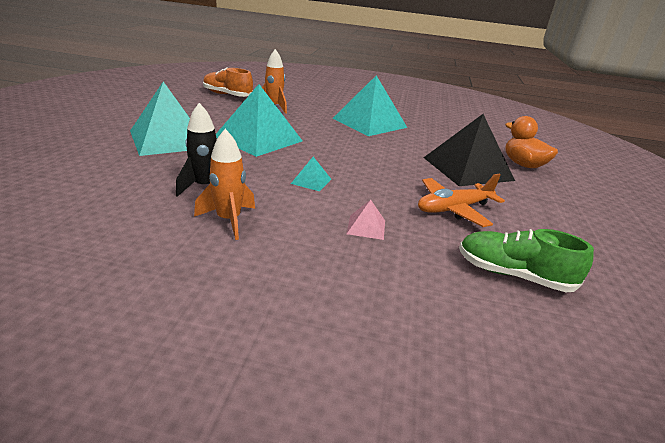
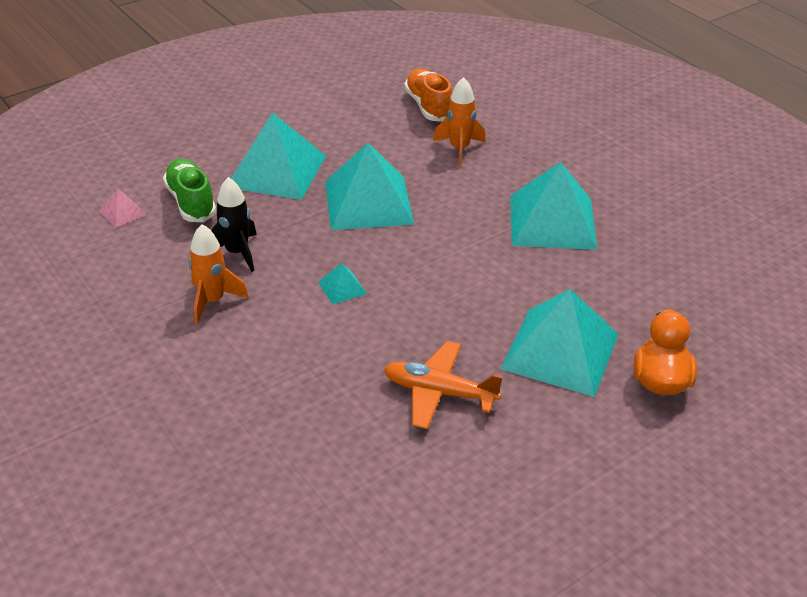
camera: 45 degrees right, 10 degrees up
pink pyramid [346,200,385,240] -> pink pyramid moved to [99,189,147,228]
black pyramid [424,114,515,186] -> turquoise pyramid [501,289,619,397]
green shoe [459,229,594,292] -> green shoe moved to [163,159,216,222]

